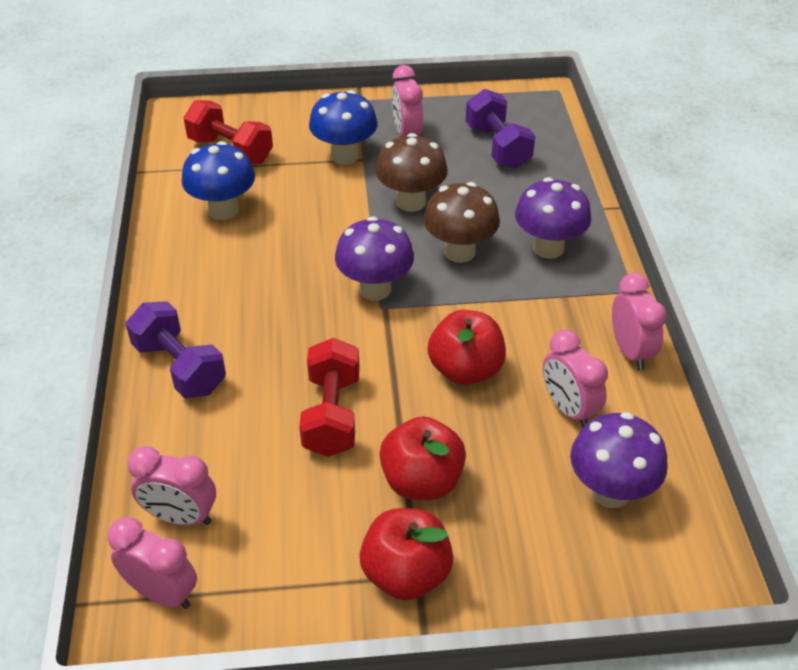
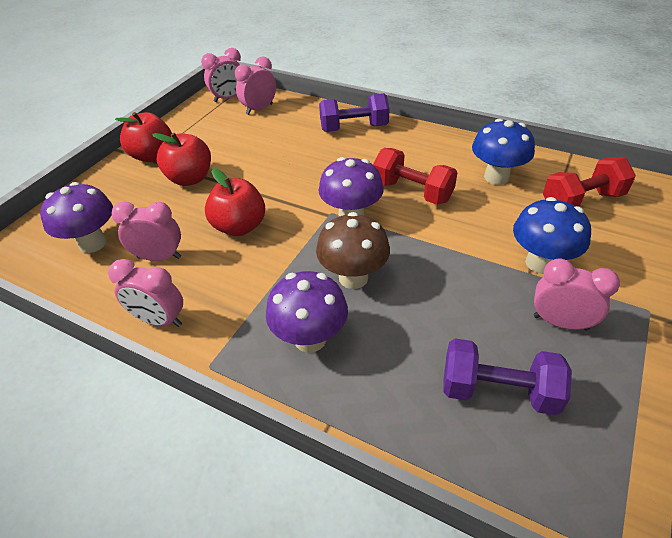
camera: 125 degrees right, 0 degrees up
red dumbbell [299,338,360,457] -> red dumbbell moved to [373,148,458,205]
brown mushroom [375,133,448,212] -> none

